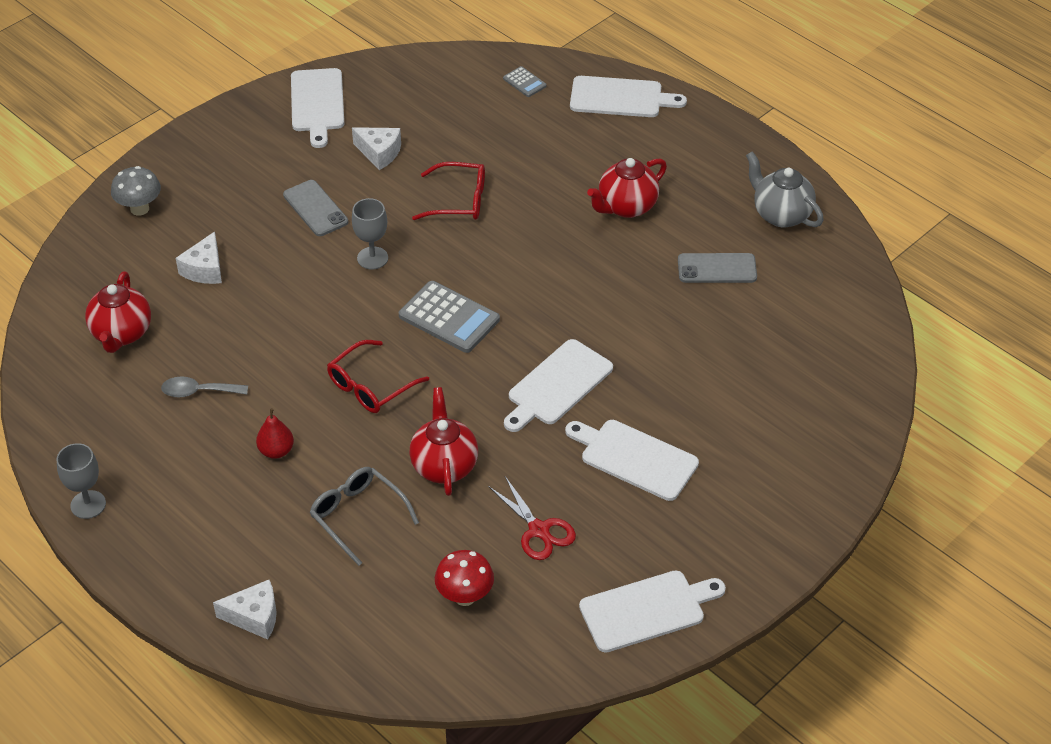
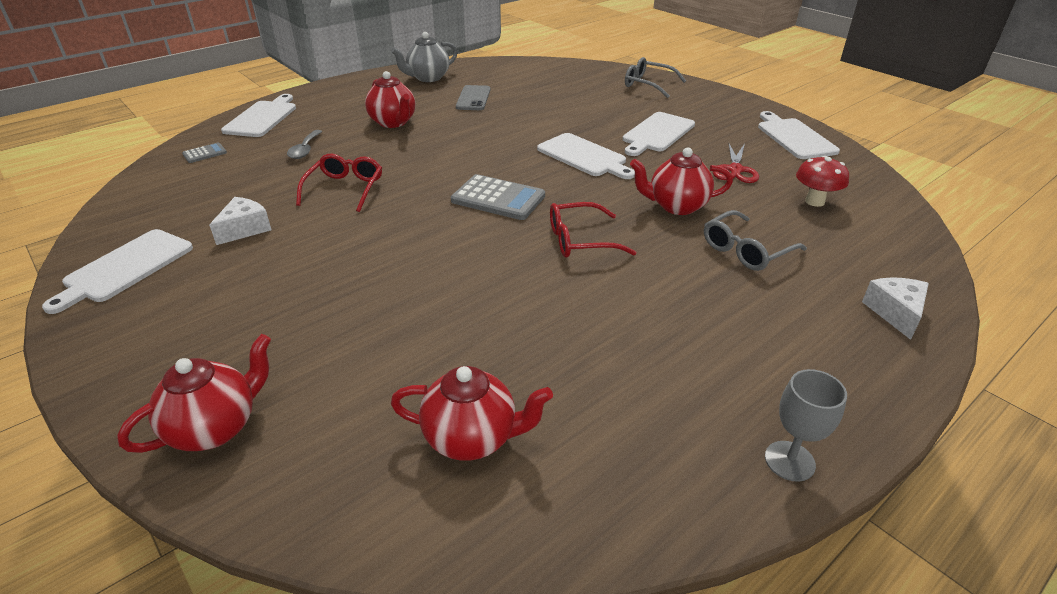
camera: 85 degrees left, 10 degrees down
grey mushroom [111,166,161,216] -> red teapot [117,334,271,453]
grey spoon [161,376,248,398] -> grey spoon moved to [287,130,322,159]
white cheese [176,232,222,284] -> none
red pear [256,408,294,459] -> none
grey phone [283,180,348,236] -> none
white cutting board [291,68,345,148] -> white cutting board turned 120 degrees clockwise [42,229,193,314]
red glasses [327,340,429,413] -> red glasses turned 120 degrees clockwise [550,202,637,258]
grey goblet [352,198,388,270] -> none
grey calculator [399,281,500,353] -> grey calculator turned 75 degrees clockwise [451,174,545,220]
red scissors [488,476,576,560] -> red scissors turned 135 degrees clockwise [713,144,759,183]
none -> grey glasses [625,57,686,98]

